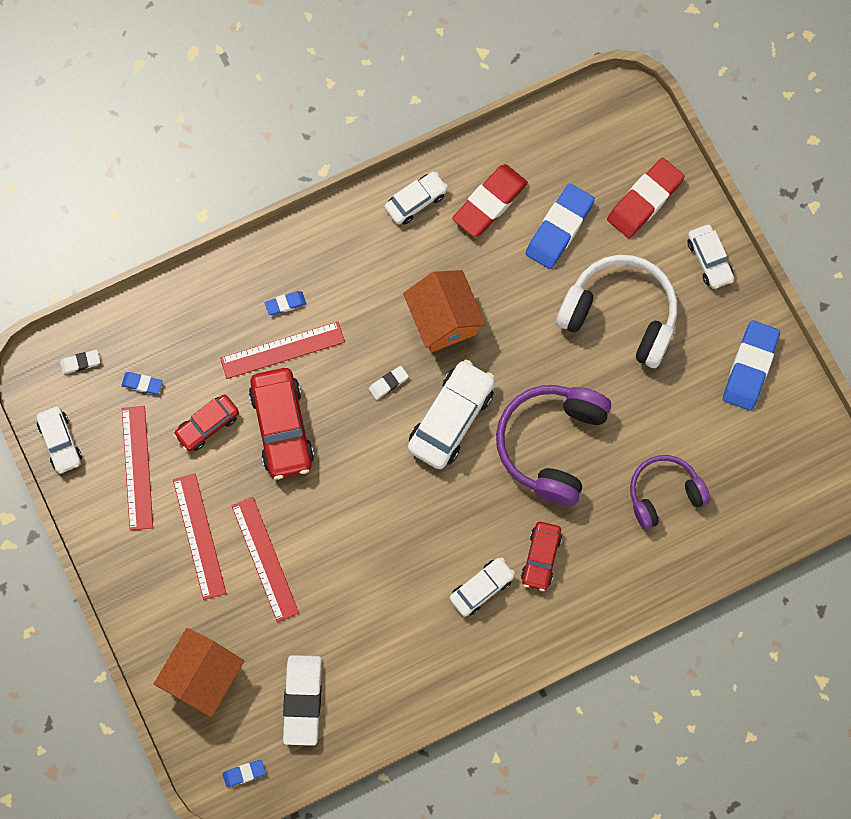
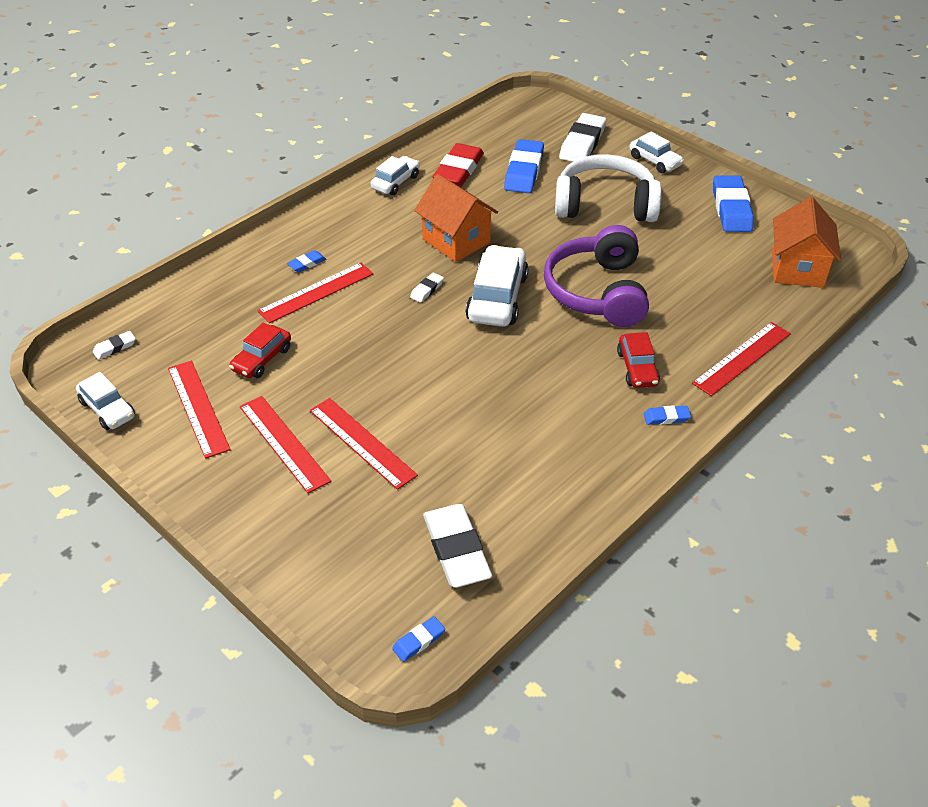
camera: 20 degrees left, 30 degrees down
blue eraser [122,372,162,394] -> blue eraser moved to [644,405,691,425]
orange house [154,628,244,718] -> orange house moved to [772,197,841,288]
red car [249,368,314,480] -> none
white car [449,557,515,617] -> none
red eraser [607,158,685,238] -> white eraser [559,113,606,162]
purple headphones [630,455,710,530] -> none
none -> red ruler [692,322,791,396]

